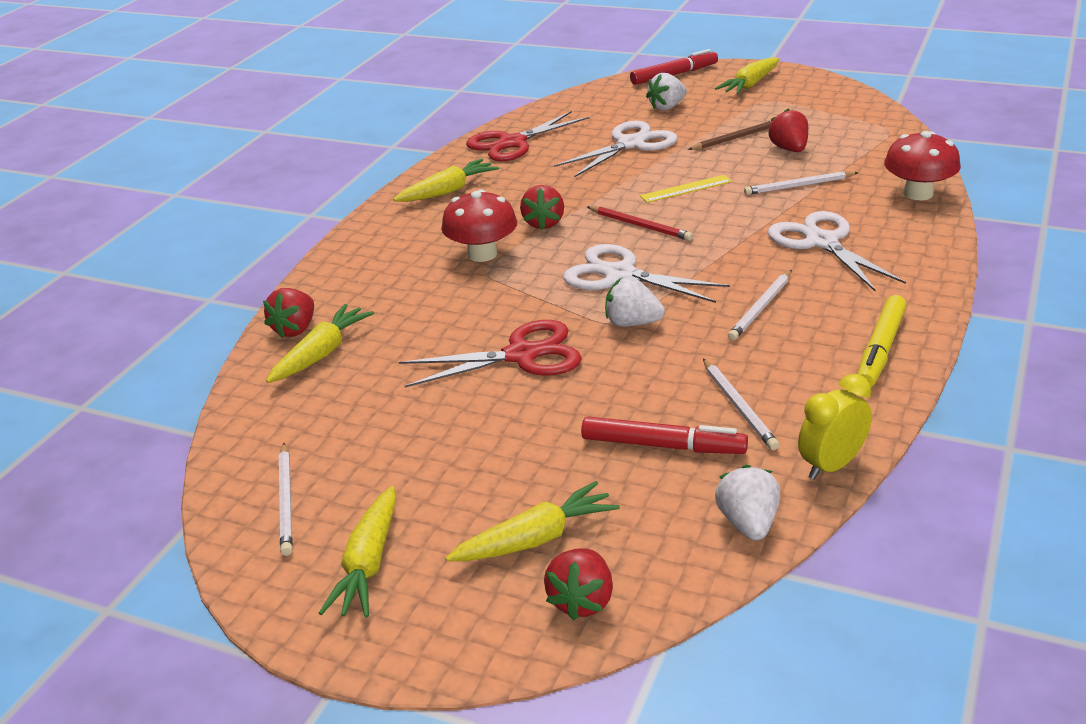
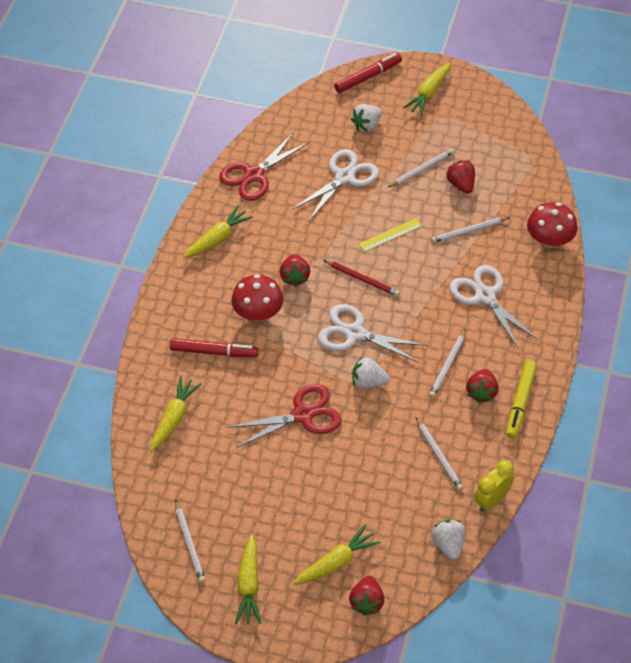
camera: 10 degrees left, 20 degrees up
red strawberry [263,288,314,338] -> red strawberry moved to [466,369,499,403]
red marker [581,416,748,454] -> red marker moved to [170,338,259,357]
brown pencil [688,120,772,150] -> white pencil [389,149,454,187]

